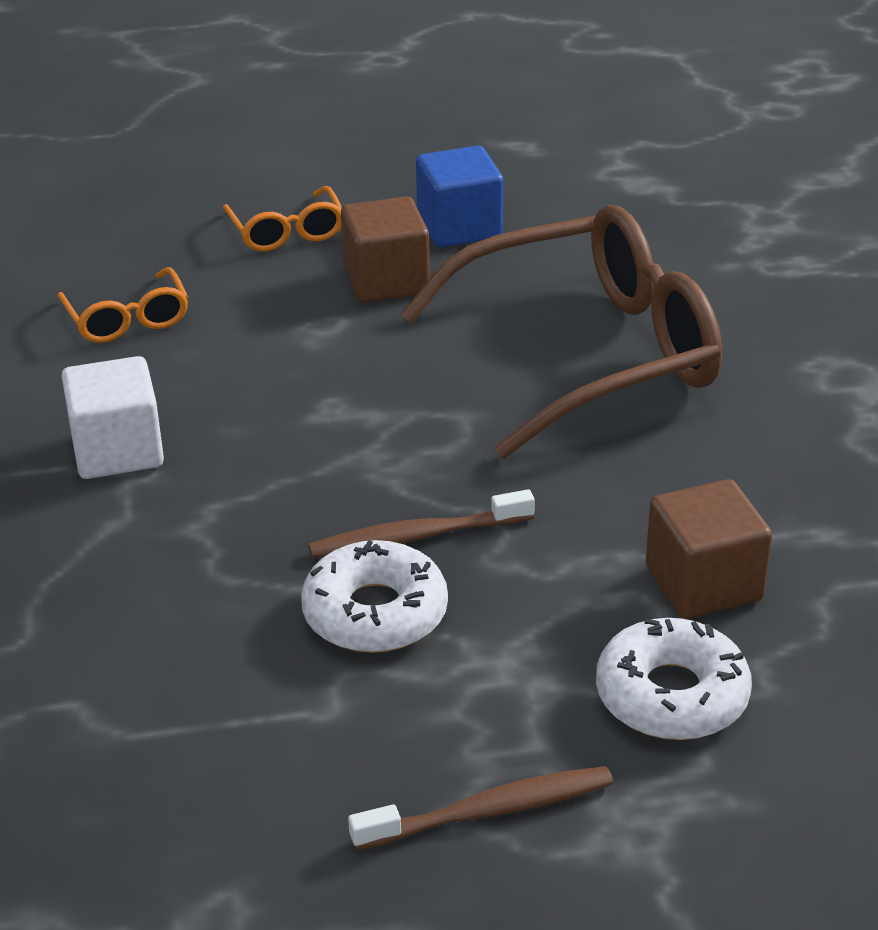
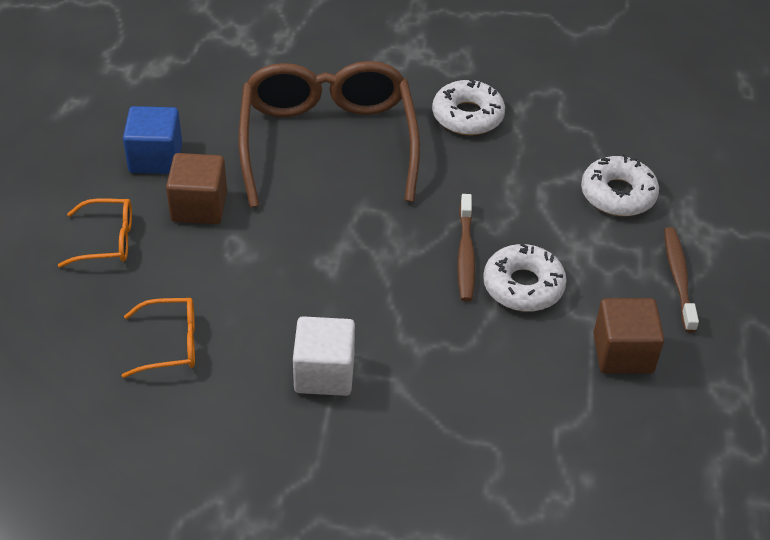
camera: 75 degrees left, 10 degrees up
brown cube [646,479,772,619] -> brown cube moved to [593,298,664,374]
none -> white donut [432,79,505,135]

